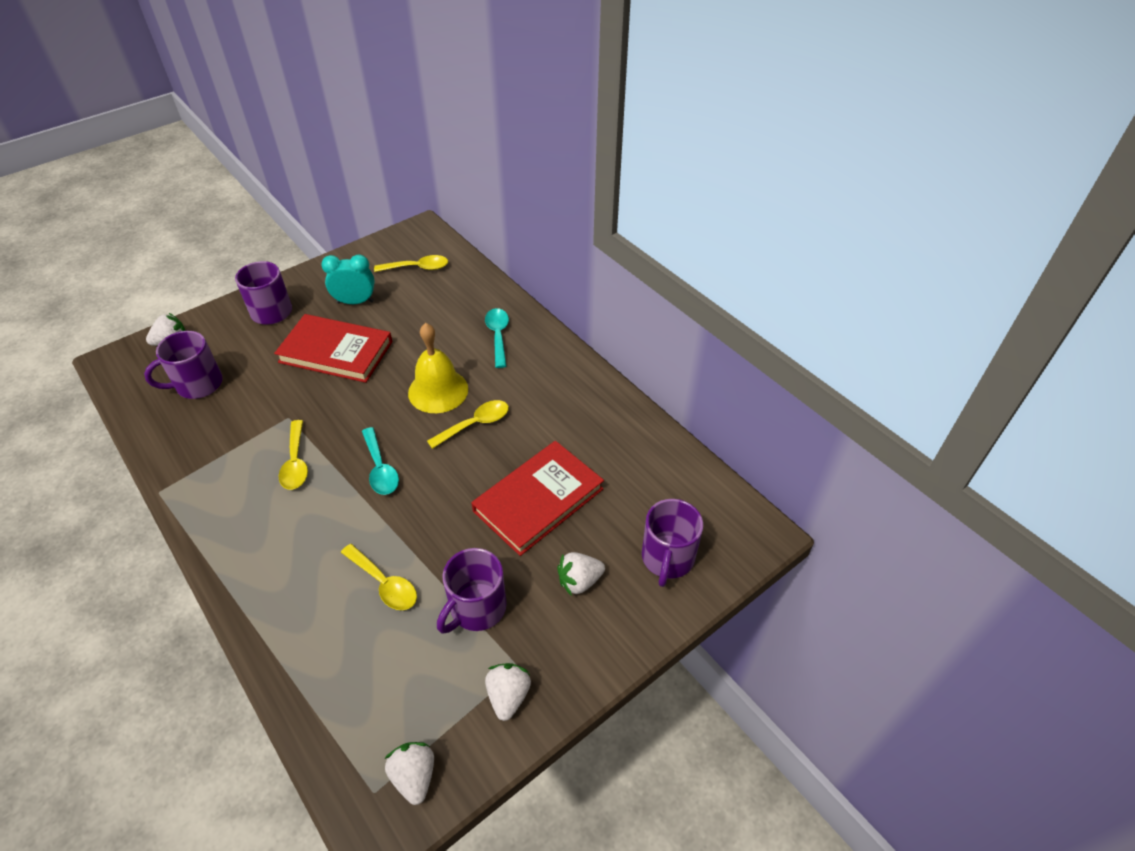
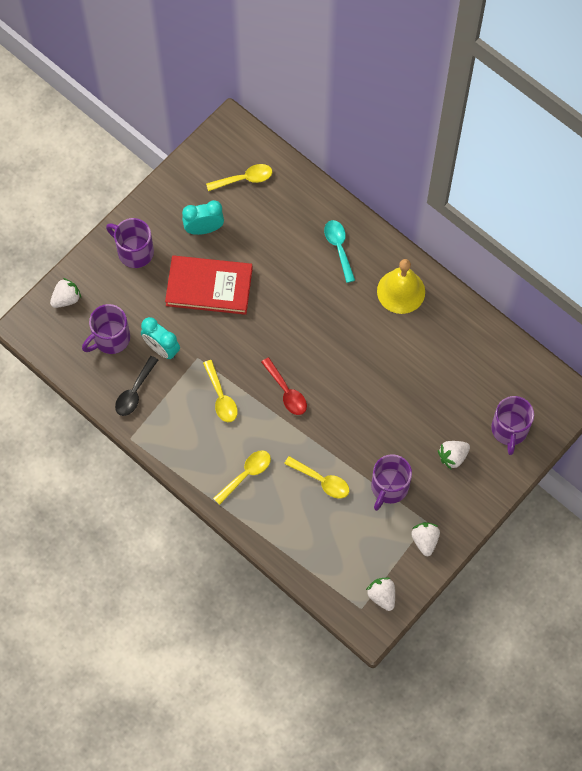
camera: 10 degrees left, 20 degrees up
turquoise spoon [362,427,399,495] -> red spoon [261,357,307,415]
yellow bell [408,323,468,413] -> yellow bell moved to [377,259,425,314]
yellow spoon [427,400,509,449] -> yellow spoon moved to [213,450,271,505]
red book [472,441,604,556] -> none
none -> black spoon [115,356,158,416]
none -> turquoise clock [141,317,180,359]

